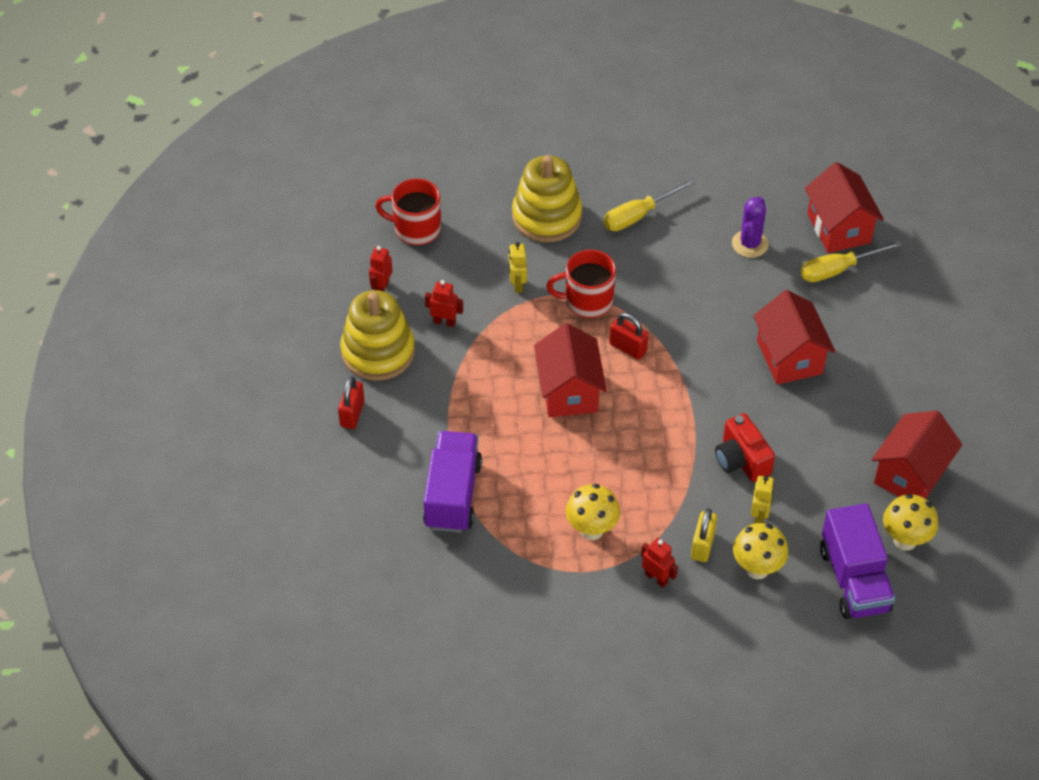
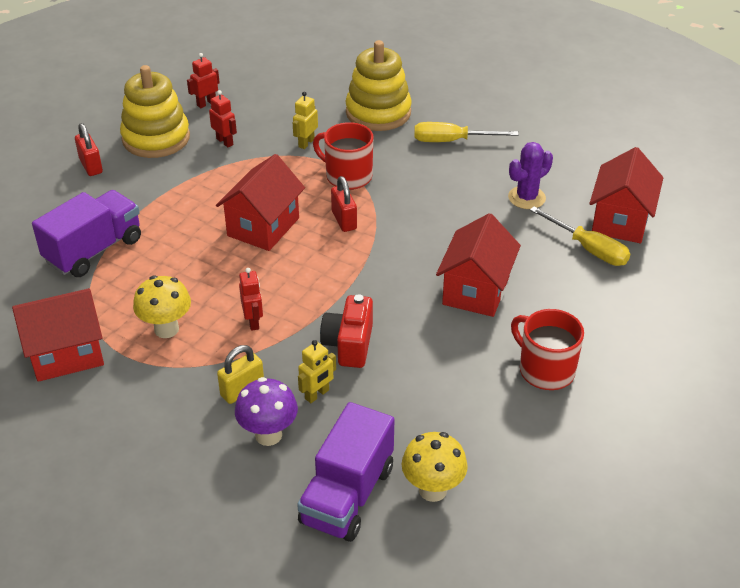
camera: 35 degrees right, 10 degrees down
red padlock [338,377,365,429] -> red padlock turned 75 degrees counterclockwise [75,123,103,176]
red mug [375,178,441,245] -> red mug moved to [511,309,584,390]
red robot [641,538,678,588] -> red robot moved to [239,268,263,331]
yellow mushroom [733,523,789,579] -> purple mushroom [235,377,298,446]
yellow screwdriver [801,241,902,282] -> yellow screwdriver turned 150 degrees counterclockwise [530,207,630,266]
red house [871,410,962,499] -> red house moved to [12,288,104,382]

